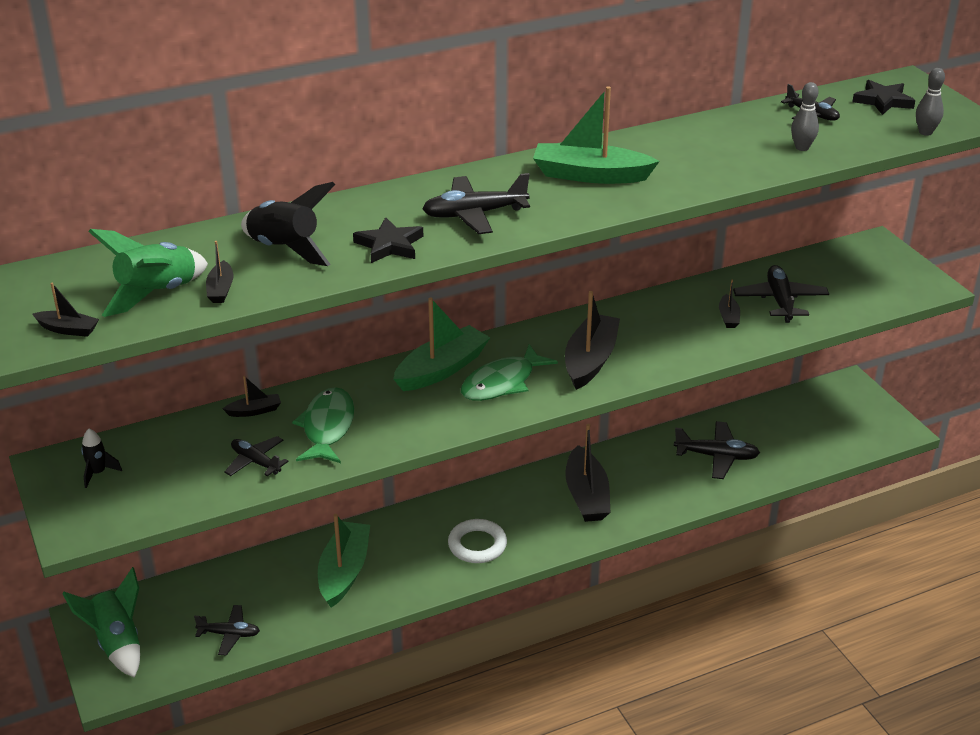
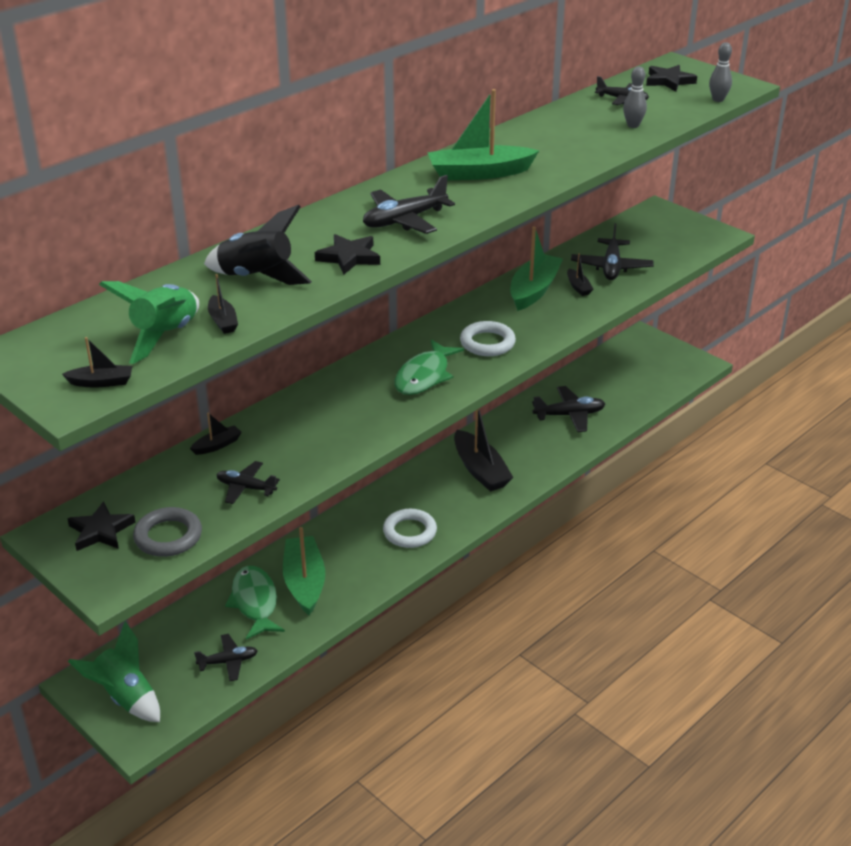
camera: 20 degrees left, 0 degrees up
black rocket [81,429,122,488] -> black star [67,501,135,551]
green fish [292,387,354,463] -> green fish moved to [225,566,285,640]
green boat [393,298,490,391] -> green boat moved to [510,227,563,311]
black boat [565,291,620,390] -> white ring [460,321,516,356]
black plane [733,265,829,323] -> black plane turned 150 degrees counterclockwise [571,223,654,280]
none -> grey ring [133,507,202,557]

